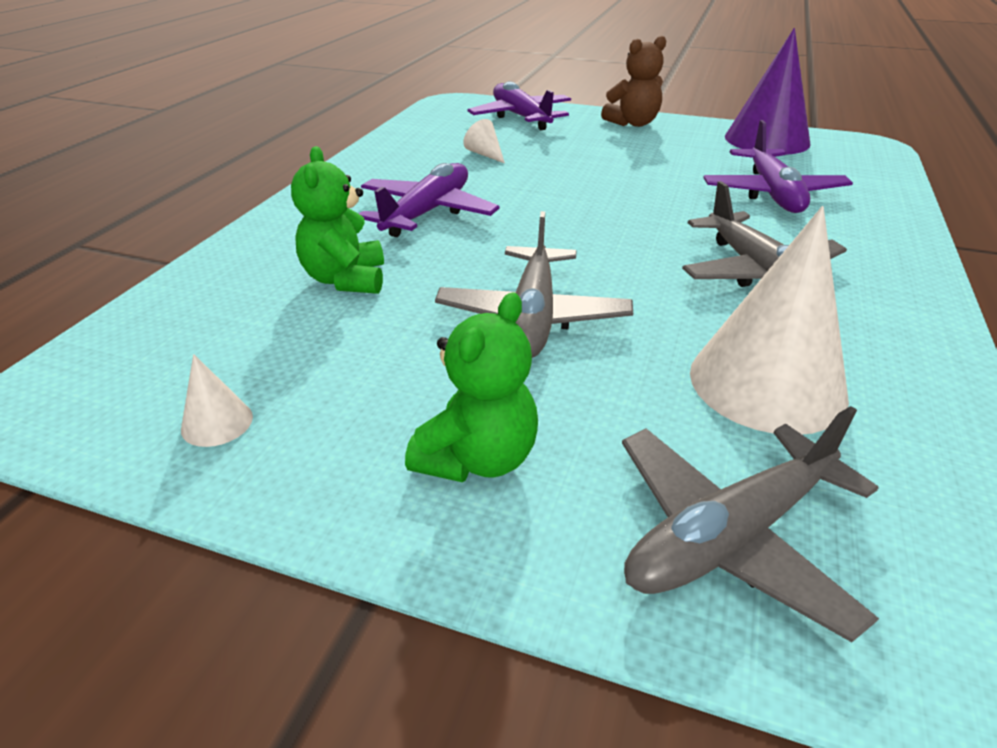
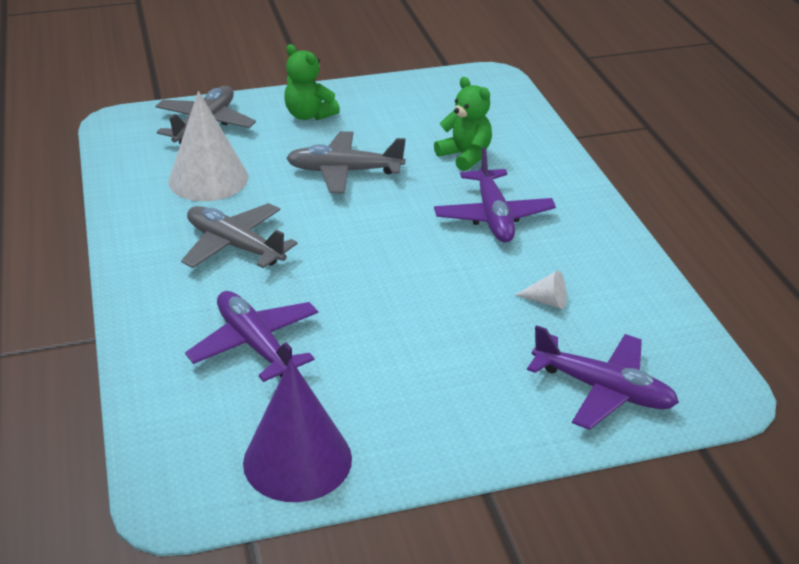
camera: 145 degrees right, 0 degrees up
white cone [181,354,253,447] -> none
green teddy bear [405,292,538,482] -> green teddy bear turned 45 degrees counterclockwise [284,44,340,120]
grey plane [435,211,633,358] -> grey plane turned 60 degrees counterclockwise [286,131,406,194]
brown teddy bear [601,36,666,127] -> none

